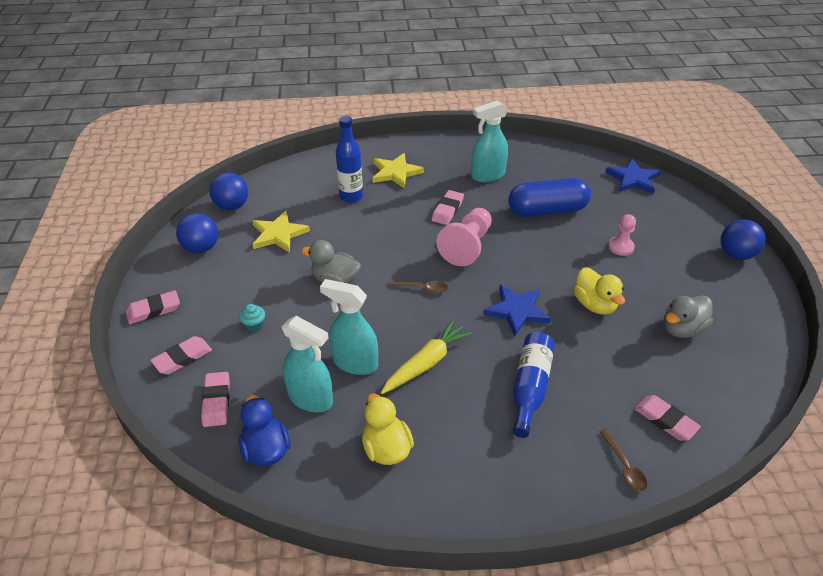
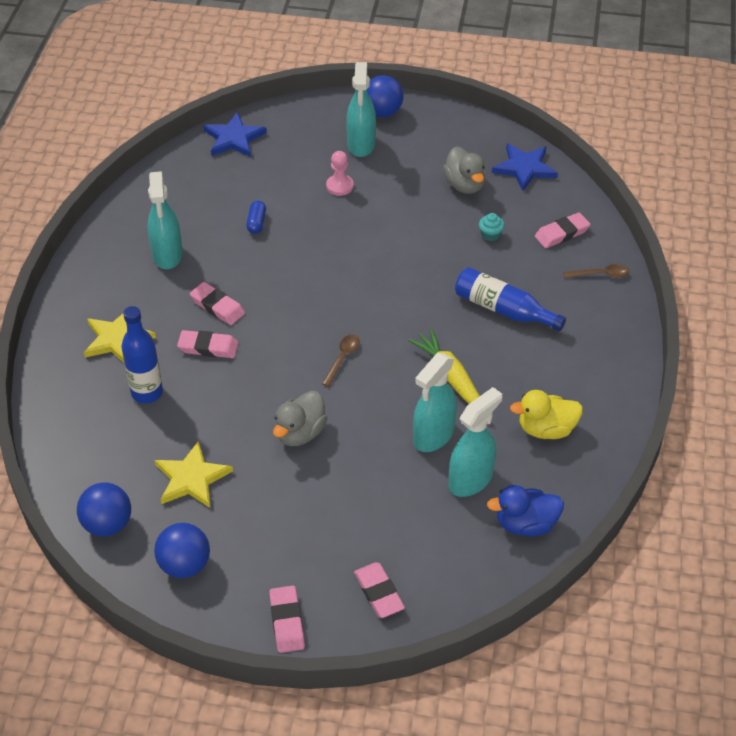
camera: 75 degrees left, 5 degrees up
pink eraser [201,372,230,427] -> pink eraser moved to [177,330,238,358]
turquoise cupcake [239,304,265,332] -> turquoise cupcake moved to [479,213,505,241]
pink pawn [436,208,492,266] -> none
blue star [483,284,551,336] -> blue star moved to [492,144,558,191]
blue capsule [508,178,591,217] -> blue capsule [246,201,266,234], size x0.42
yellow duck [574,267,625,315] -> none
none -> turquoise spray bottle [346,62,376,157]

